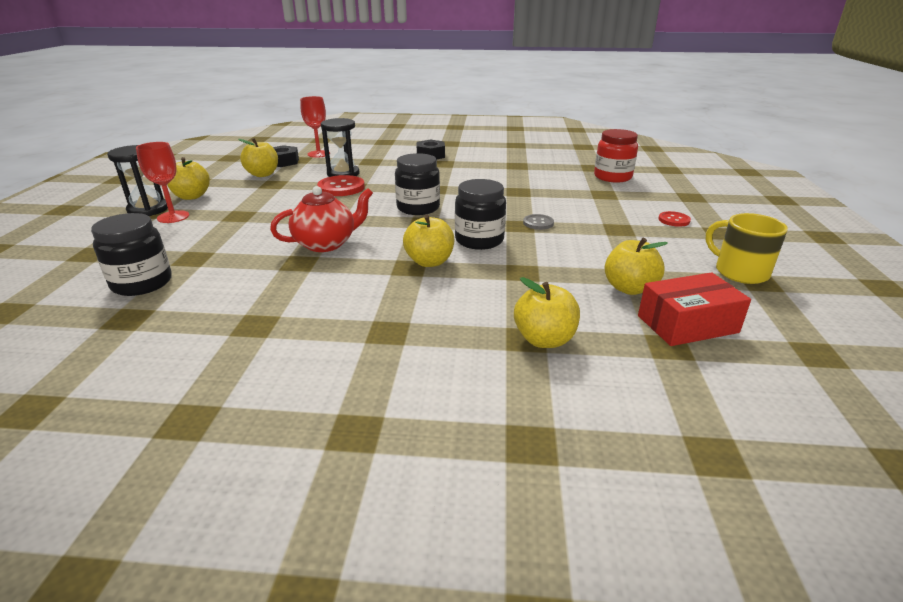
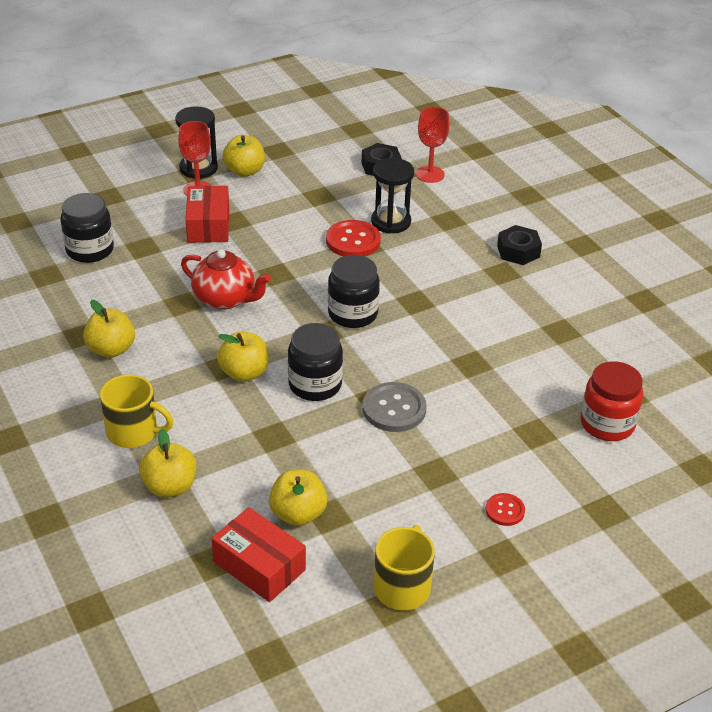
camera: 55 degrees right, 10 degrees up
yellow apple [238,138,278,177] -> yellow apple moved to [83,300,135,358]
grey button [523,214,554,230] -> grey button [363,382,426,432], size x1.76
none -> yellow mug [100,374,174,448]
none -> red box [185,186,229,243]

